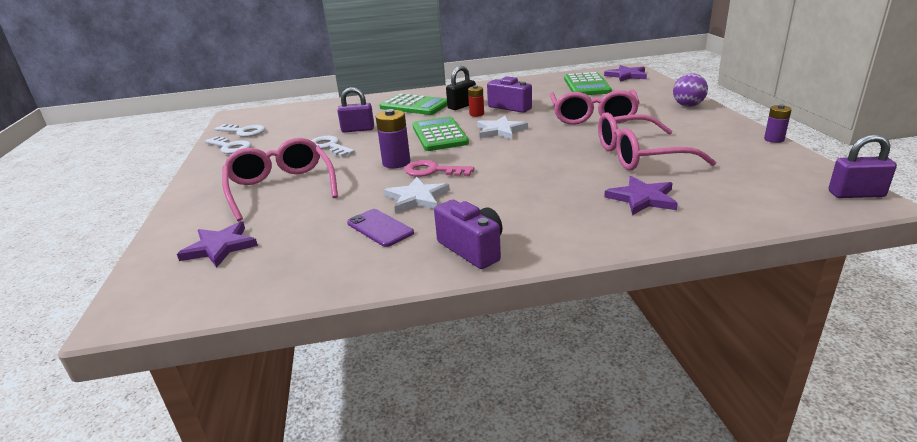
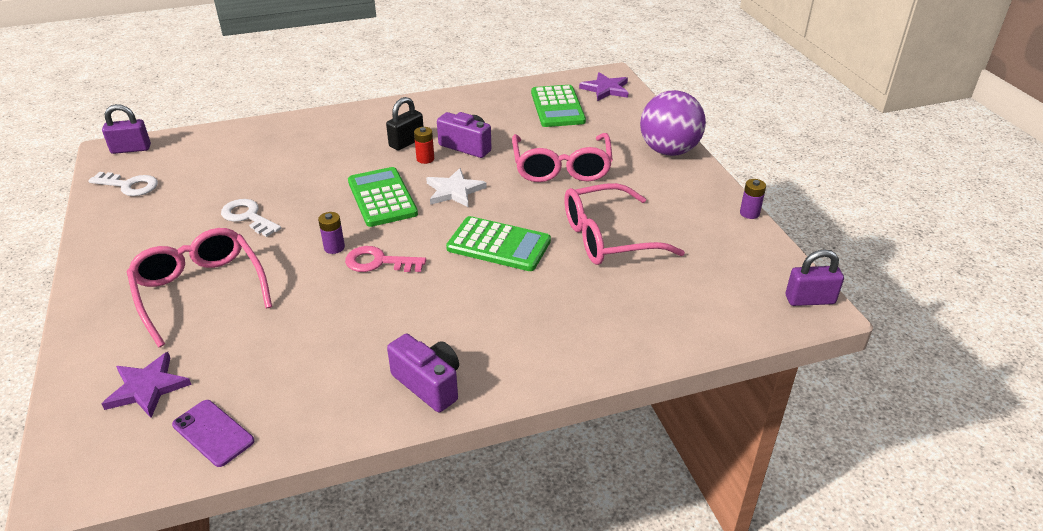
camera: 10 degrees left, 10 degrees up
white key [205,136,251,154] -> none
purple padlock [337,87,374,132] -> purple padlock moved to [102,104,151,154]
purple phone [347,209,414,247] -> purple phone moved to [172,400,254,467]
purple battery [376,109,410,168] -> purple battery [318,212,345,254], size x0.63
green calculator [380,93,447,115] -> green calculator moved to [446,216,551,271]
white star [384,177,450,213] -> none
purple star [604,176,678,215] -> none
purple ball [673,73,708,107] -> purple ball [640,90,706,156], size x1.72

